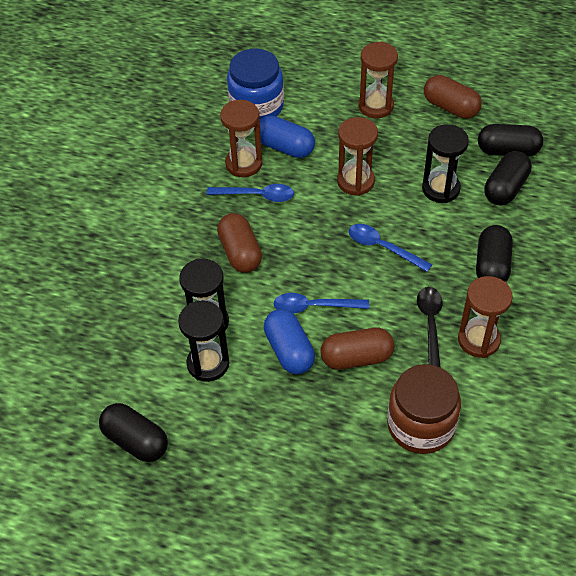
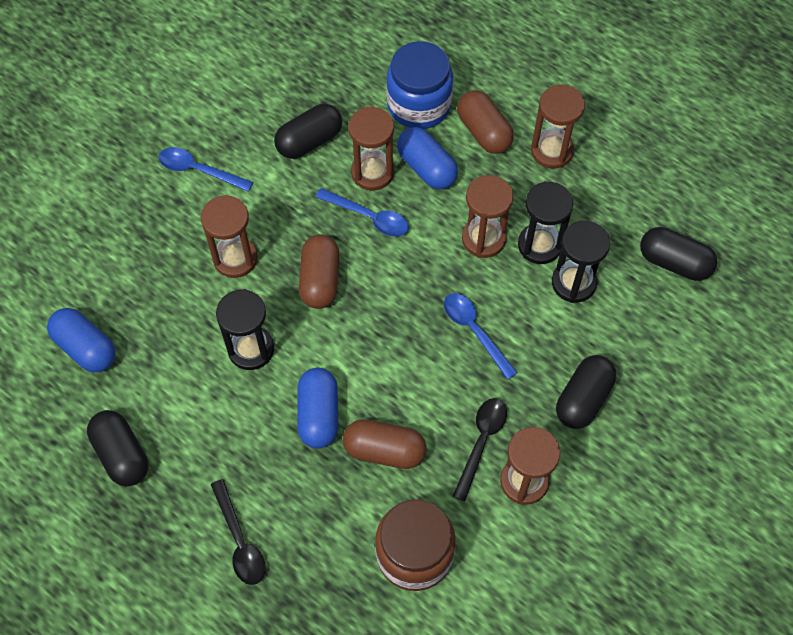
camera: 20 degrees right, 10 degrees up
black hourglass [178,301,229,382] -> black hourglass moved to [518,181,573,264]
blue spoon [273,293,369,314] -> blue spoon moved to [159,147,253,192]
brown capsule [424,75,482,119] -> brown capsule moved to [457,90,514,154]
black capsule [484,151,532,205] -> black capsule moved to [274,104,342,159]
none -> blue capsule [47,308,116,373]
none -> brown hourglass [201,195,258,278]
none -> black spoon [210,479,266,585]

